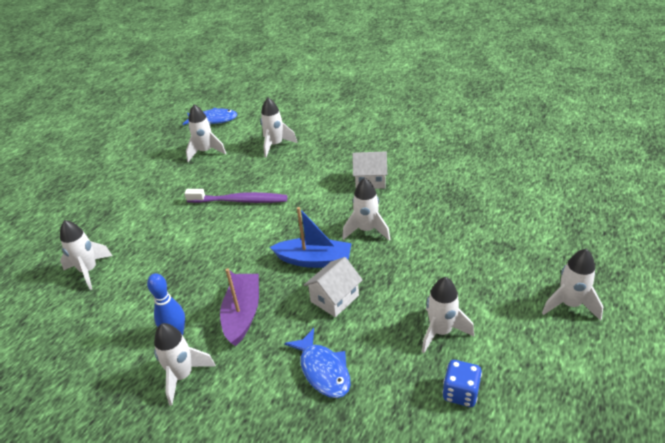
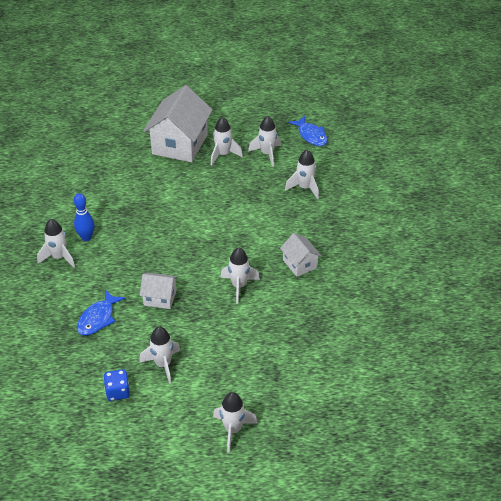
camera: 55 degrees right, 5 degrees up
white rocket [60,220,113,290] -> white rocket moved to [211,117,243,165]
purple toothbrush [184,189,287,203] -> none
purple boat [220,268,259,346] -> none
blue boat [270,207,352,268] -> none
none -> white house [143,85,213,162]

